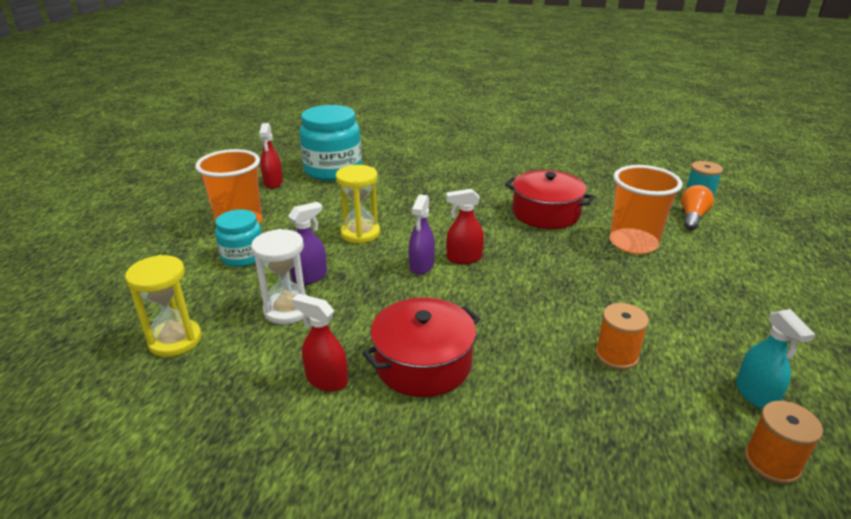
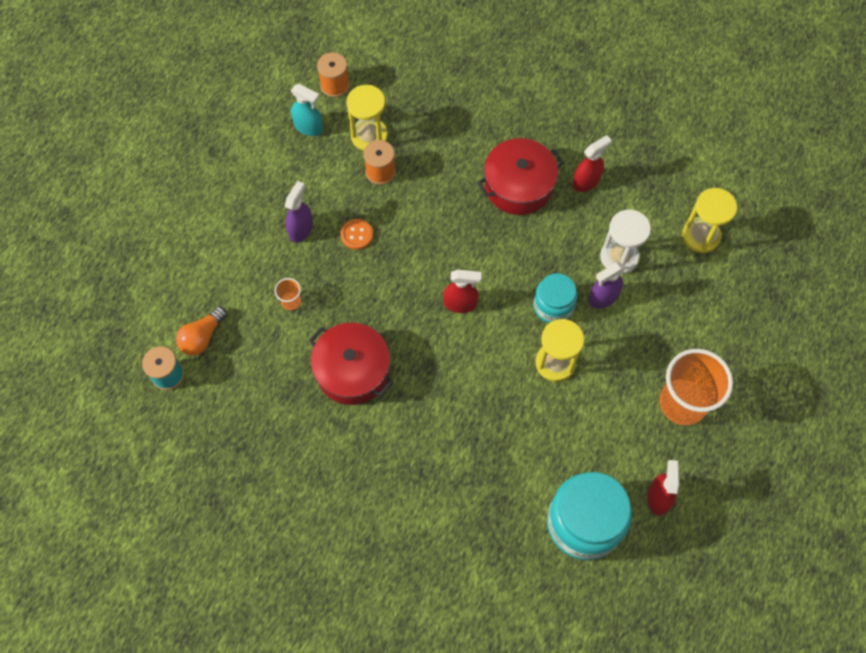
camera: 170 degrees left, 35 degrees up
turquoise jar [215,209,262,267] -> turquoise jar moved to [533,273,577,323]
red spray bottle [292,294,348,391] -> red spray bottle turned 75 degrees counterclockwise [573,135,612,192]
purple spray bottle [409,194,435,275] -> purple spray bottle moved to [284,181,313,243]
orange cup [609,165,682,254] -> orange cup [274,278,301,310], size x0.43
turquoise spray bottle [736,309,815,409] -> turquoise spray bottle turned 120 degrees clockwise [291,84,323,136]
none -> orange button [341,219,373,250]
none -> yellow hourglass [346,85,388,151]

